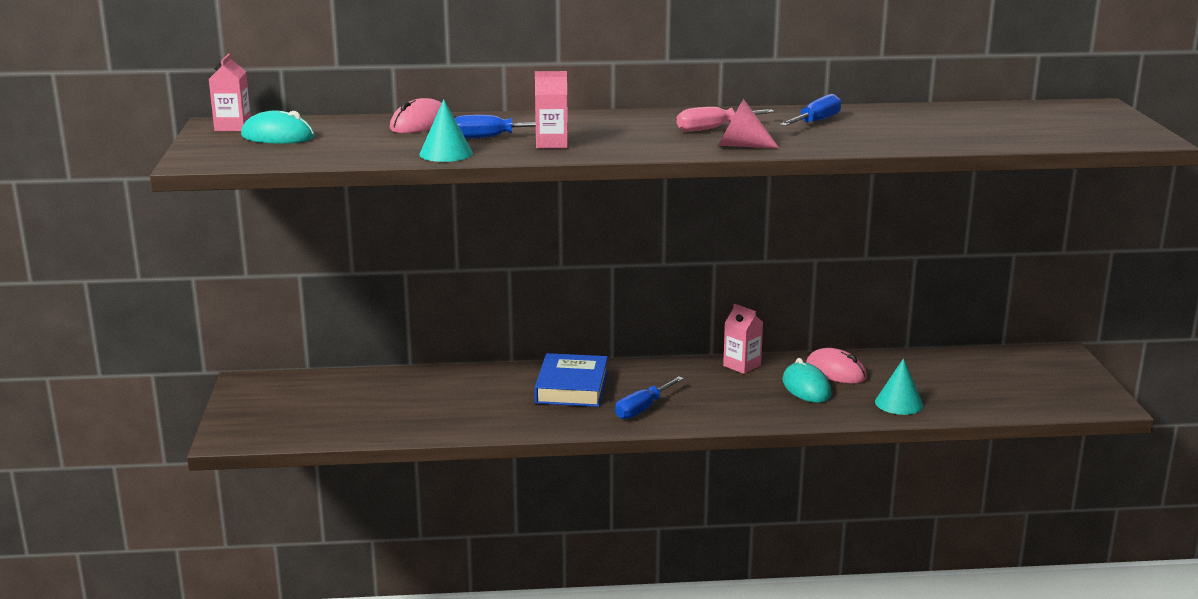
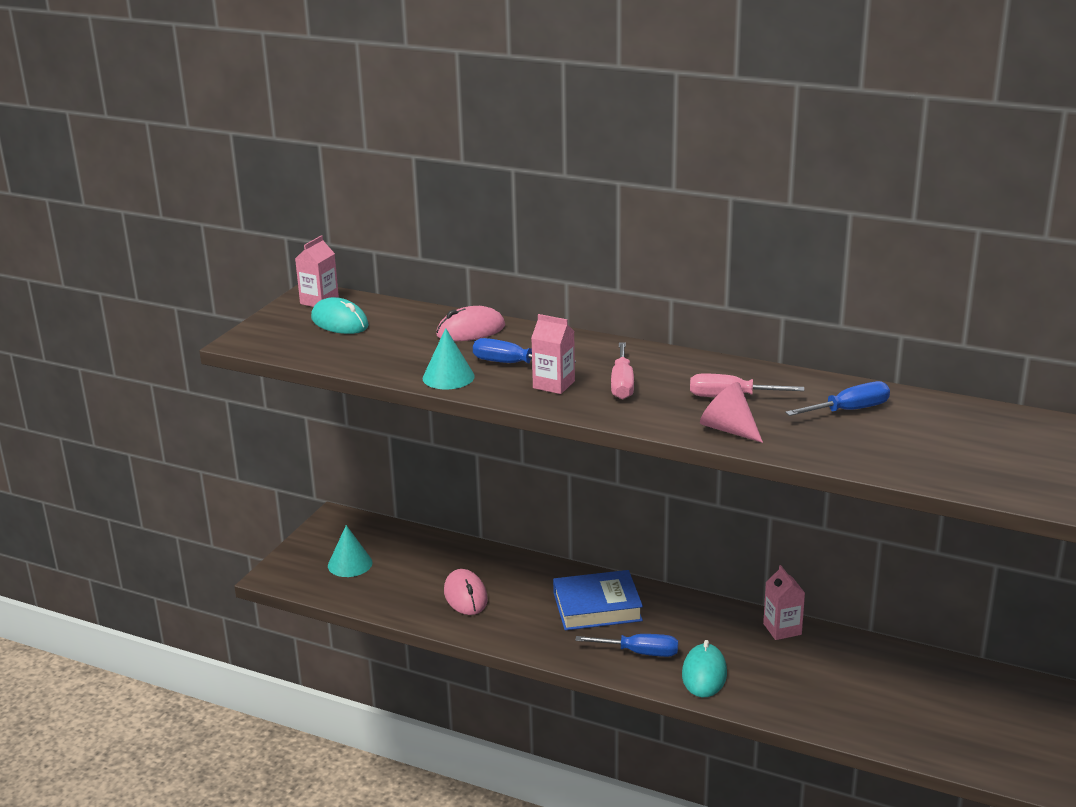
camera: 30 degrees right, 5 degrees up
blue book [535,353,608,407] -> blue book turned 45 degrees clockwise [553,570,643,630]
blue screwdriver [615,376,684,419] -> blue screwdriver turned 150 degrees counterclockwise [575,634,678,657]
turquoise mouse [783,358,832,403] -> turquoise mouse moved to [682,640,727,697]
pink mouse [806,348,867,383] -> pink mouse moved to [444,569,488,615]
turquoise cone [875,359,923,415] -> turquoise cone moved to [328,525,373,577]
none -> pink screwdriver [611,343,634,399]

